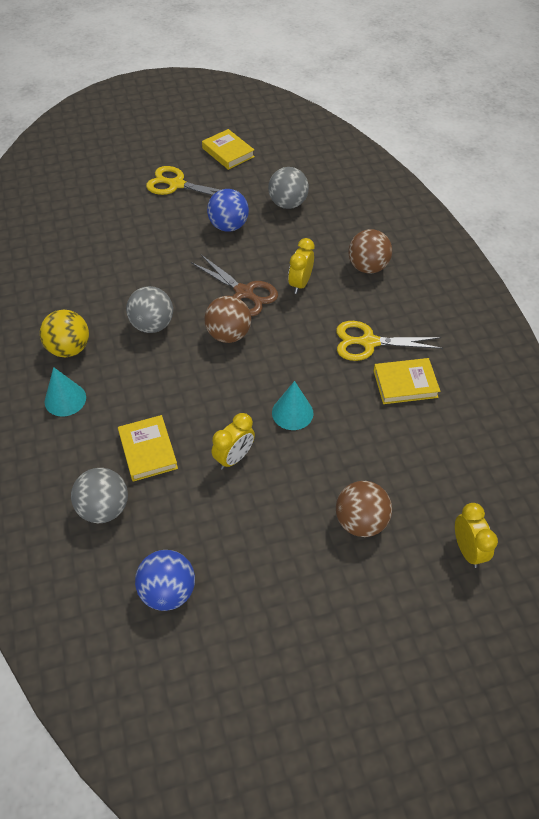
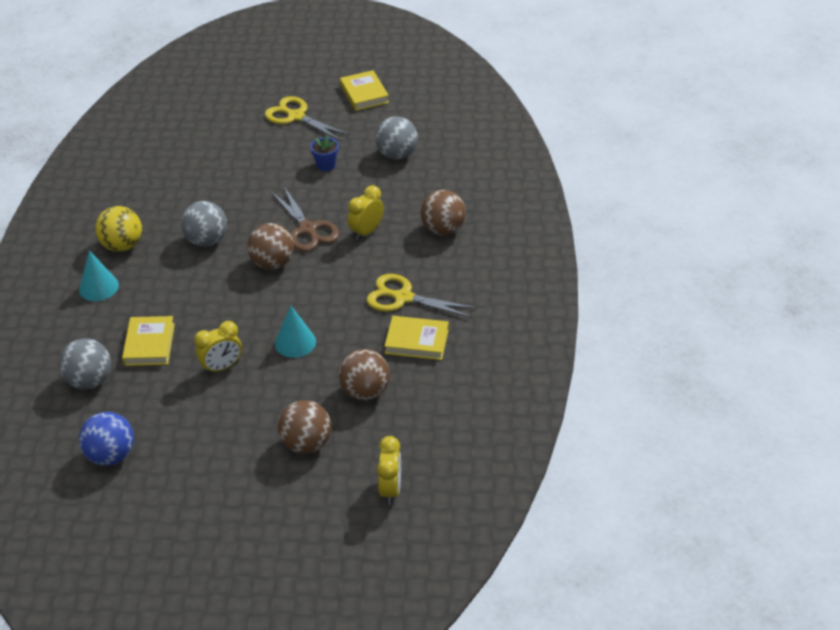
camera: 20 degrees right, 10 degrees down
blue ball [207,189,249,232] -> blue flower pot [310,135,339,171]
none -> brown ball [339,349,390,401]

